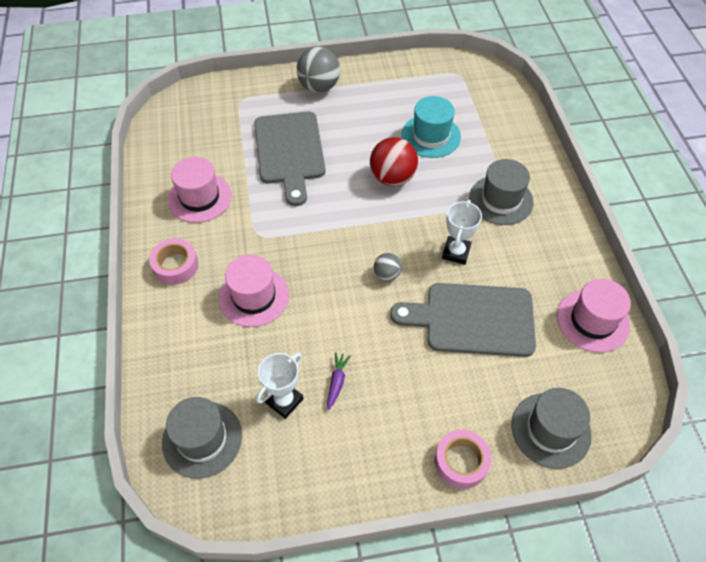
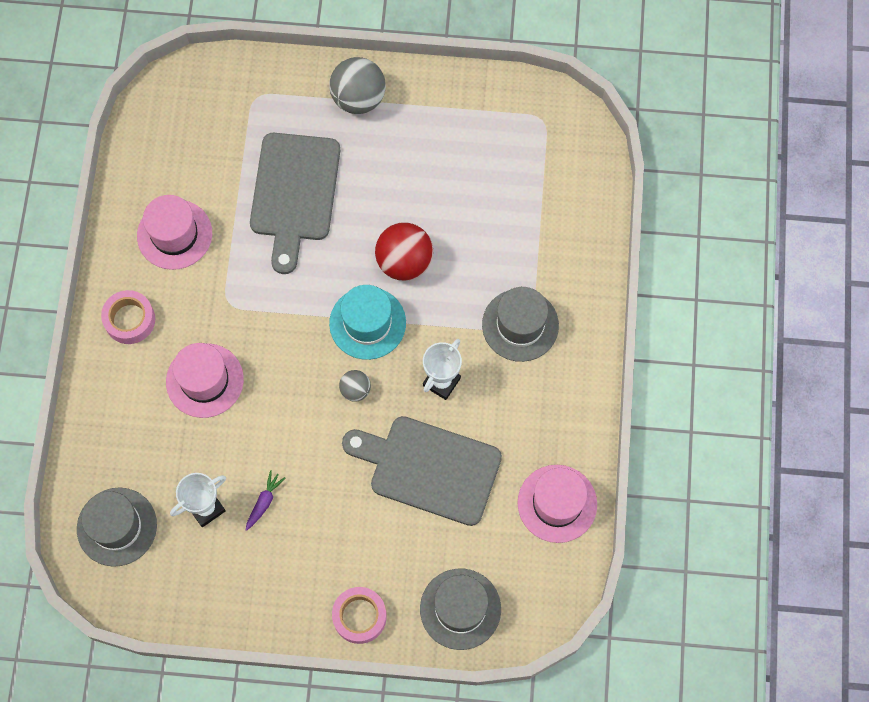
camera: 15 degrees right, 15 degrees up
turquoise hat [401,96,461,158] -> turquoise hat moved to [329,285,406,360]

